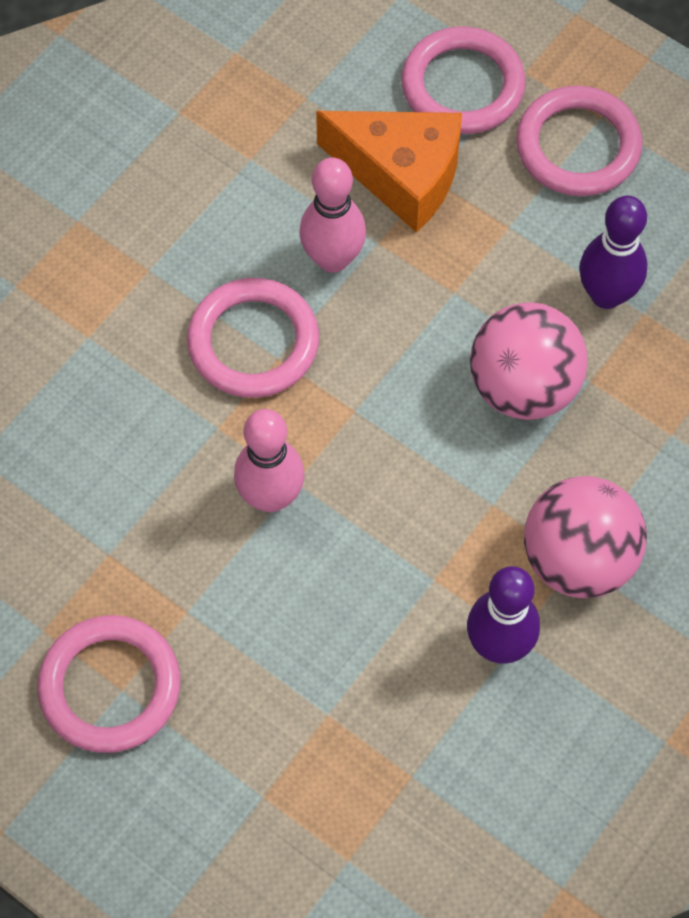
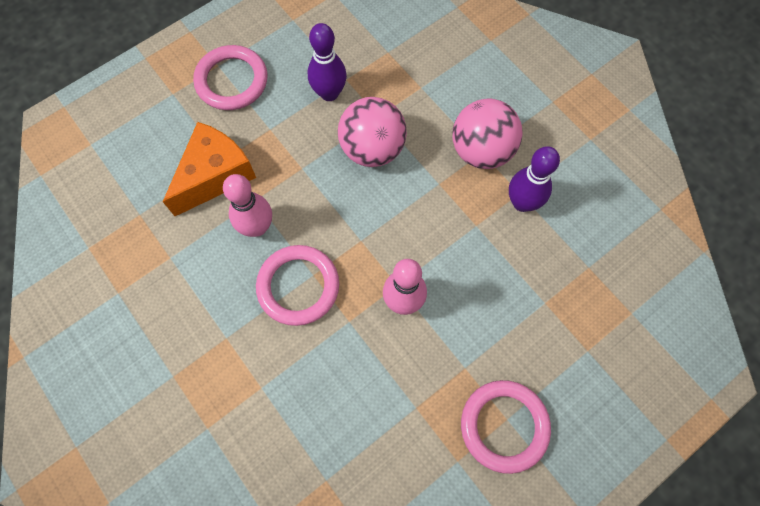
camera: 75 degrees left, 5 degrees up
pink ring [401,26,526,134] -> none

